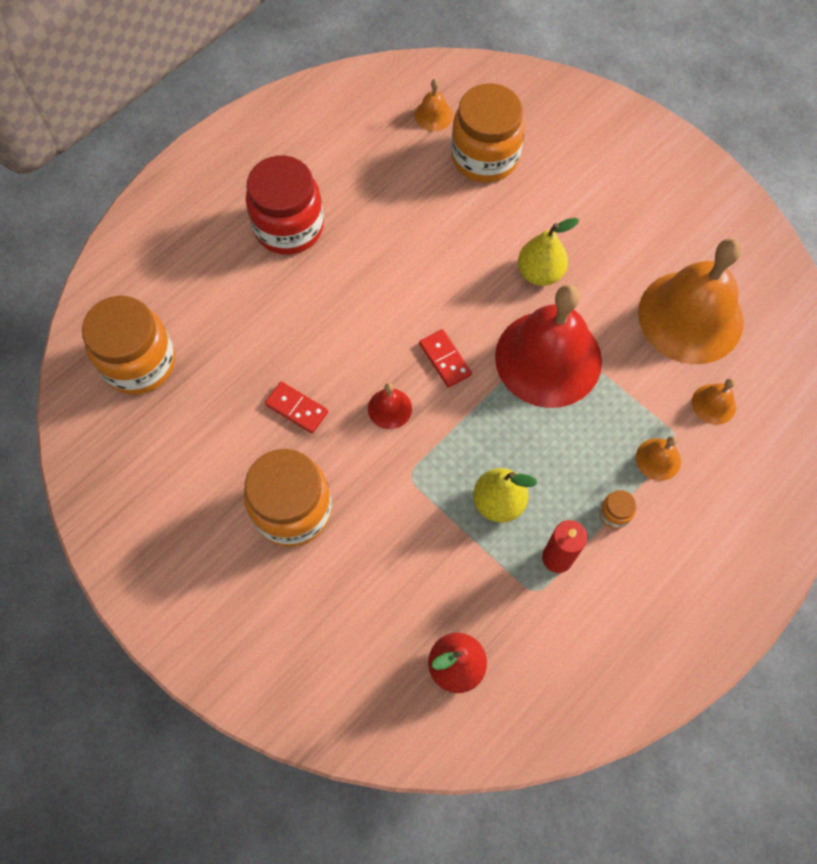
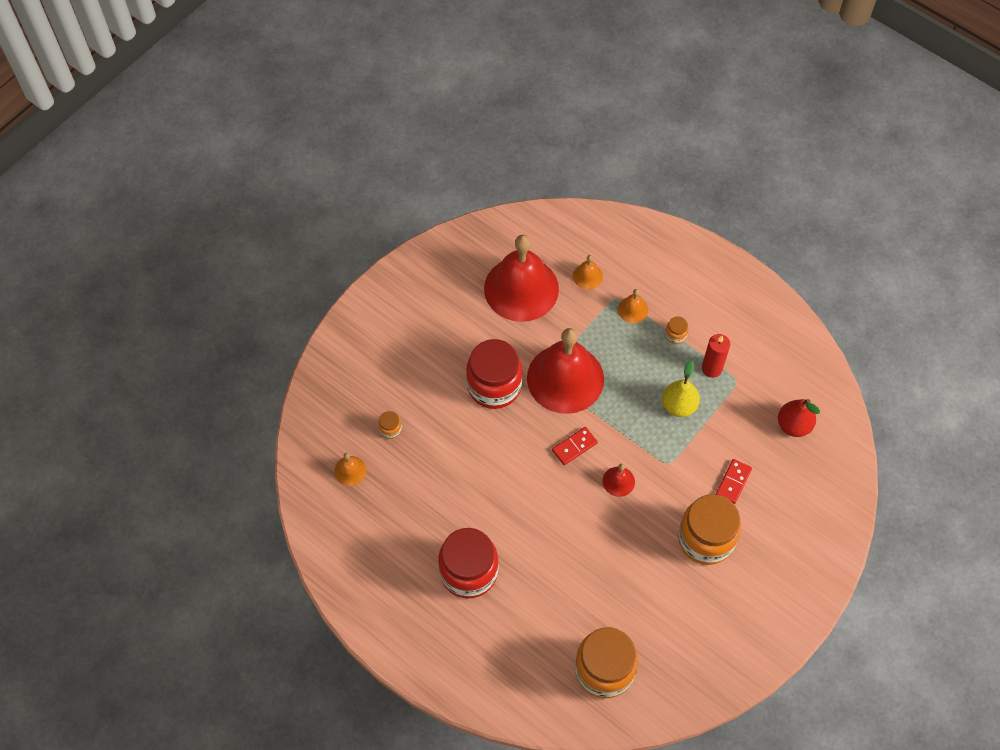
camera: 95 degrees left, 5 degrees down
red domino [265,381,328,433] -> red domino moved to [716,459,752,504]
orange jar [451,83,525,182] -> orange jar [378,411,402,439], size x0.41
yellow pear [518,218,579,286] -> red jar [466,339,523,409]
orange bell [638,238,744,364] -> red bell [484,235,559,322]

